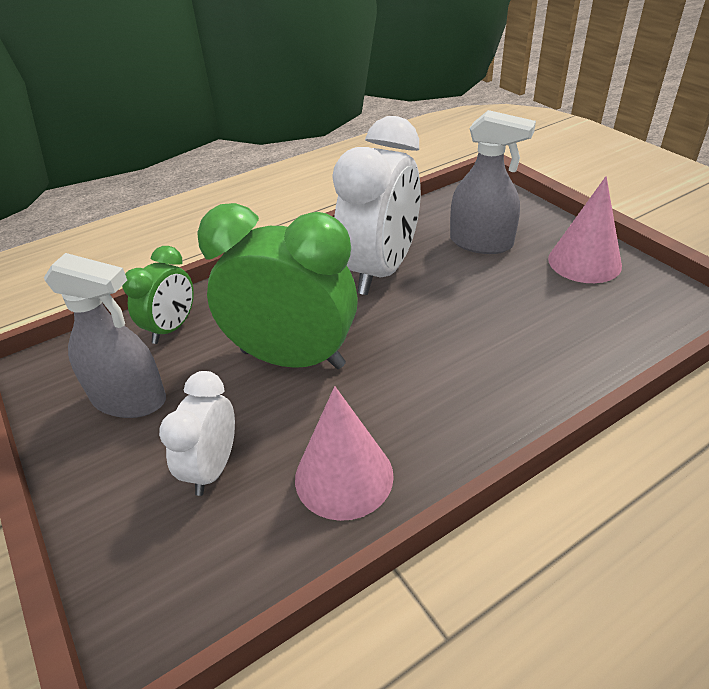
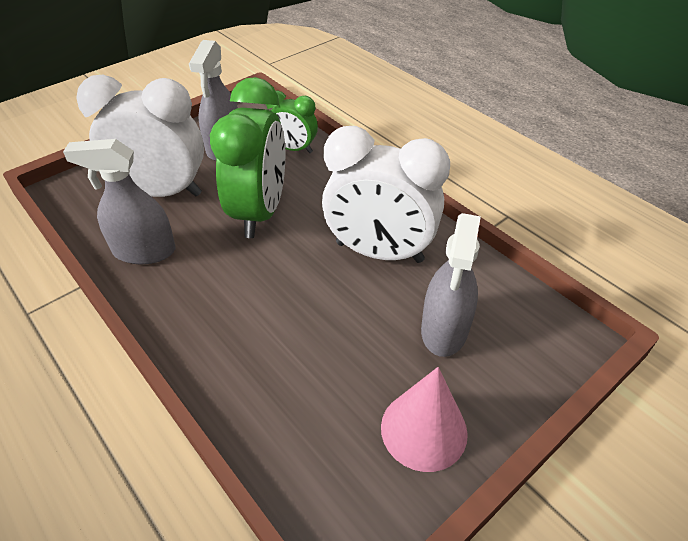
camera: 80 degrees right, 5 degrees up
white clock [159,371,235,496] -> white clock [76,75,204,197], size x1.86
pink cone [295,386,394,521] -> grey spray bottle [63,139,176,264]

